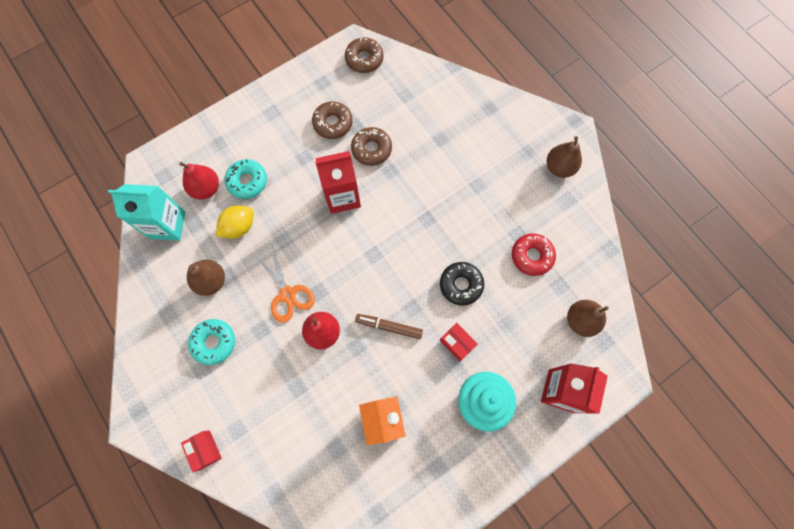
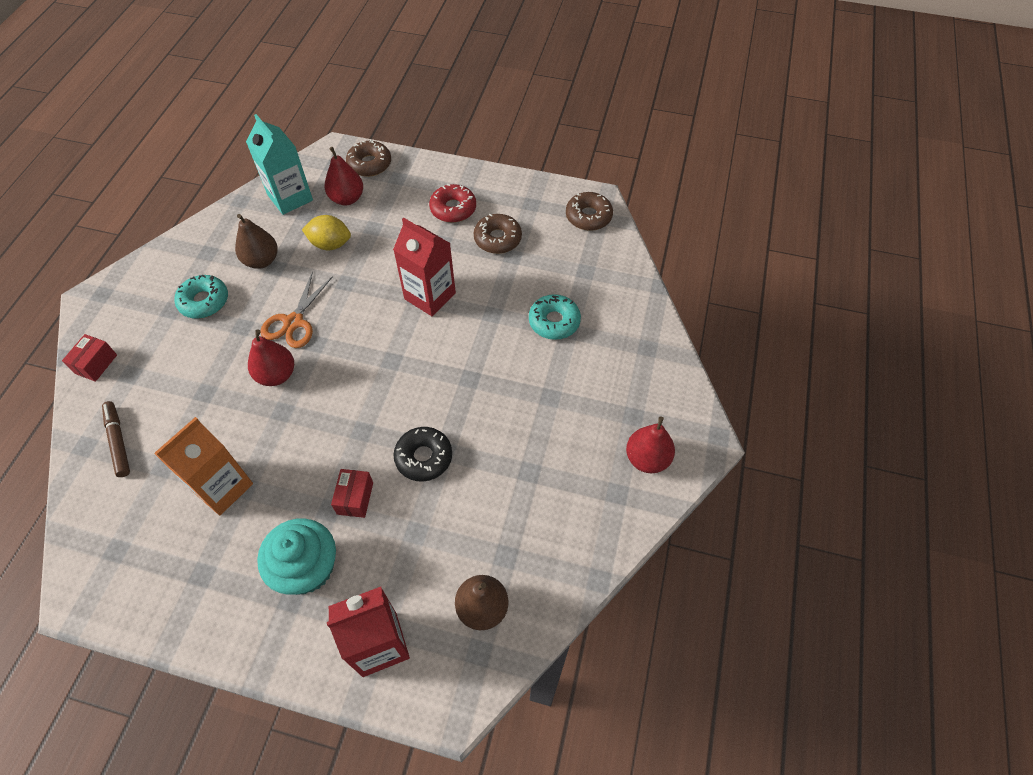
camera: 50 degrees right, 15 degrees down
turquoise donut [224,159,267,199] -> turquoise donut moved to [529,294,581,340]
brown donut [351,127,392,166] -> brown donut moved to [346,139,391,177]
brown marker [355,314,423,339] -> brown marker moved to [102,401,130,477]
red donut [512,233,556,276] -> red donut moved to [429,184,476,223]
brown pear [547,136,582,178] -> red pear [626,417,675,473]

